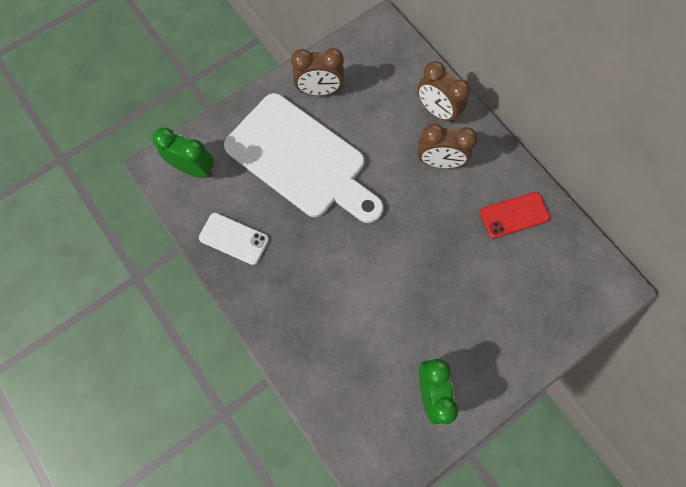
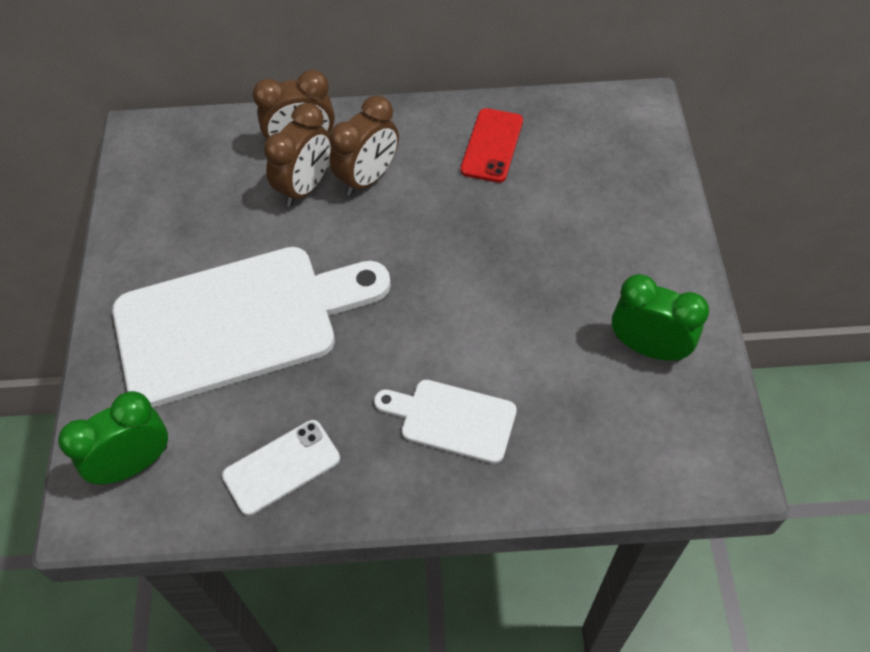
camera: 55 degrees left, 15 degrees down
brown clock [291,48,344,96] -> brown clock moved to [264,103,331,207]
none -> white cutting board [374,380,517,464]

